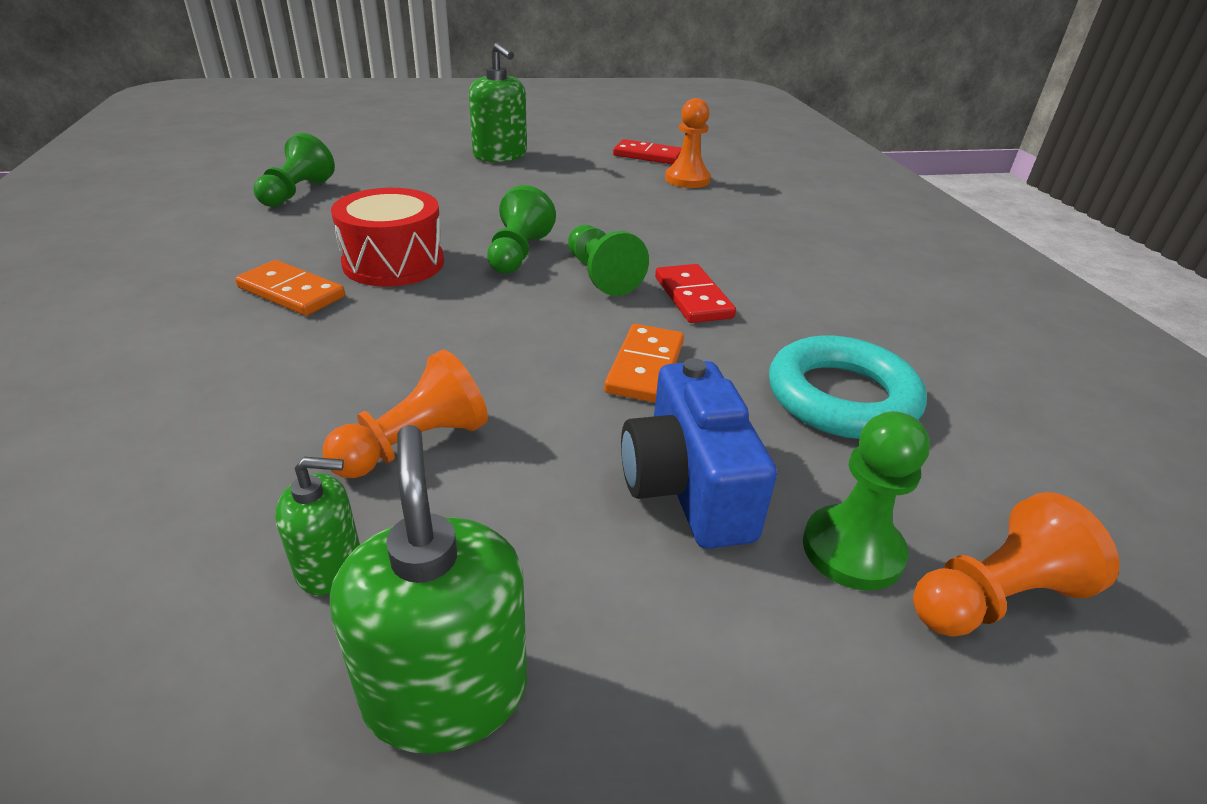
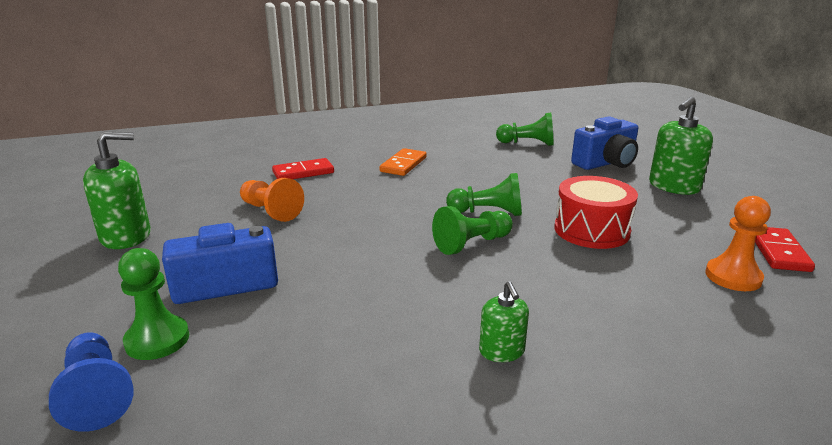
camera: 85 degrees right, 10 degrees down
green soap dispenser [275,457,360,595] -> green soap dispenser moved to [479,281,529,362]
red drum [331,188,444,287] -> red drum moved to [555,176,638,249]
orange domino [604,324,684,403] -> none
red domino [655,264,736,323] -> red domino moved to [272,158,334,179]
turquoise ring [769,336,927,439] -> none
orange pawn [913,492,1120,637] -> blue pawn [49,332,133,432]
none -> blue camera [571,116,638,170]

